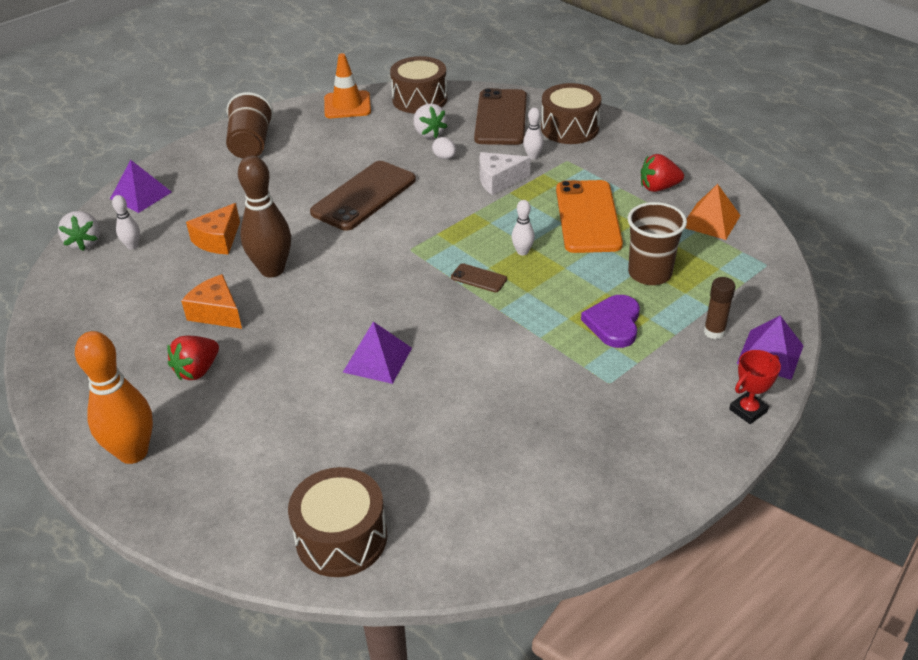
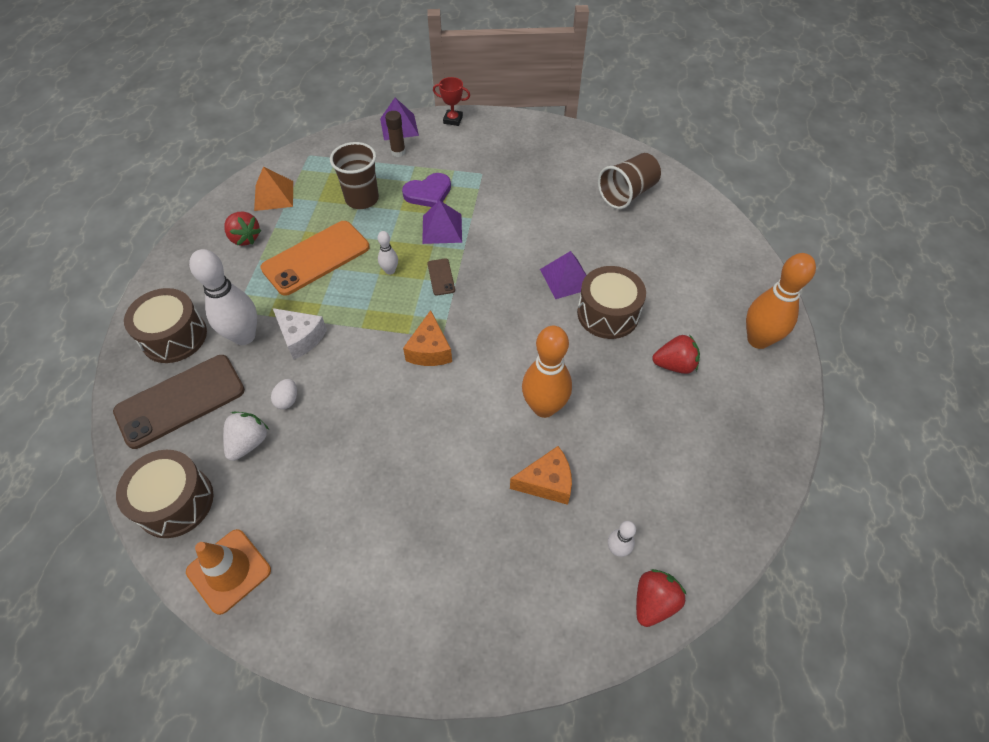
camera: 130 degrees left, 15 degrees up
white strawberry [58,211,100,251] -> red strawberry [636,569,686,627]
purple pyramid [110,160,172,213] -> purple pyramid moved to [422,200,462,244]
orange cheese [181,274,242,329] -> orange cheese moved to [403,310,452,366]
brown cup [226,92,274,159] -> brown cup moved to [598,153,661,209]
brown bowling pin [238,156,291,277] -> orange bowling pin [522,326,572,418]
brown drum [288,467,387,577] -> brown drum moved to [577,266,646,339]
brown phone [310,161,416,231] -> none
white bowling pin [523,108,544,160] -> white bowling pin [189,249,257,345], size x2.10

